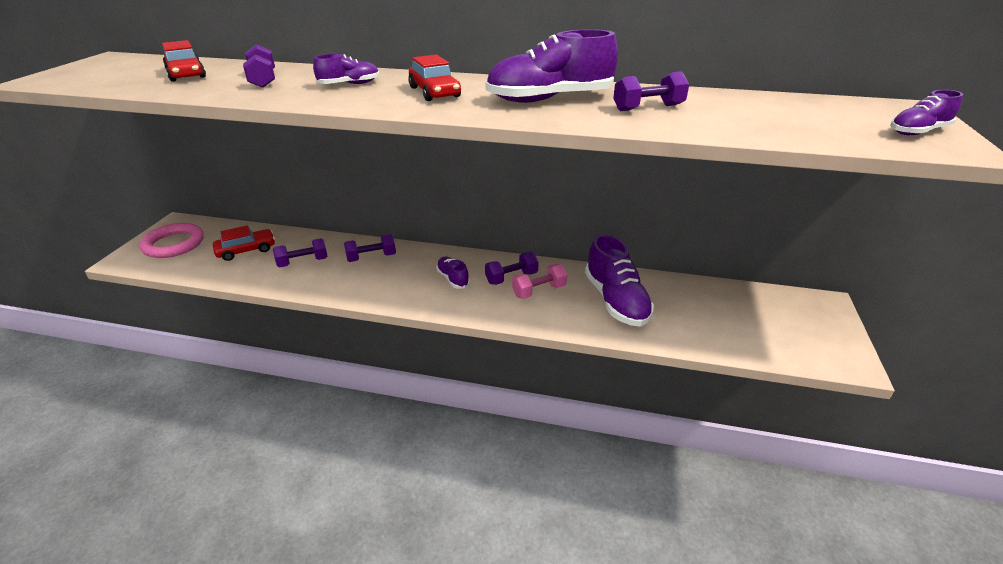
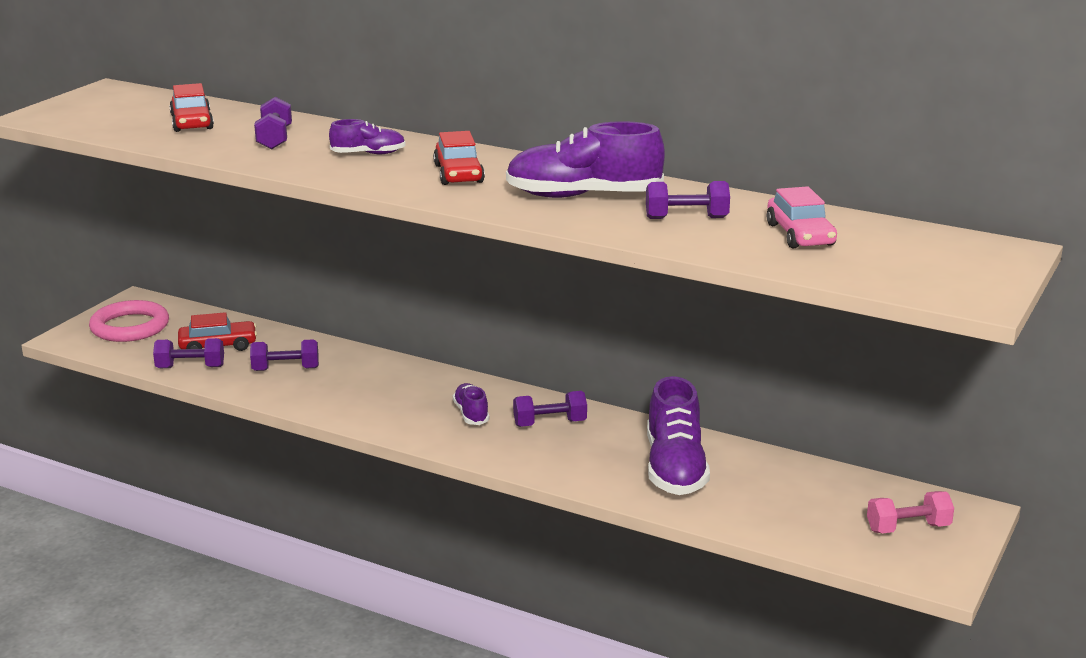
camera: 15 degrees right, 10 degrees down
purple dumbbell [344,234,396,262] -> purple dumbbell moved to [153,338,224,368]
pink dumbbell [512,264,567,299] -> pink dumbbell moved to [867,491,954,533]
purple shoe [890,90,963,135] -> none
none -> pink car [767,186,837,248]

